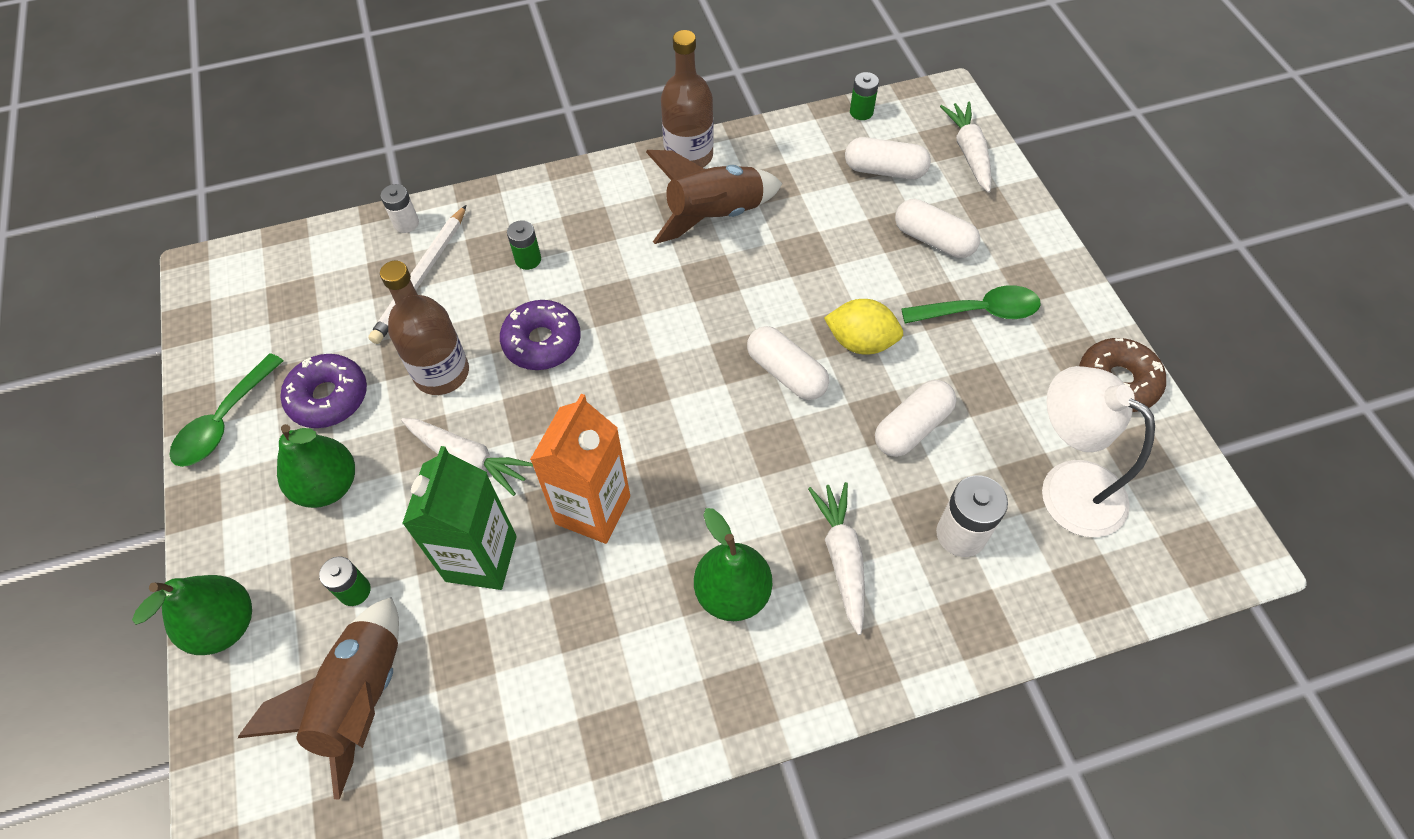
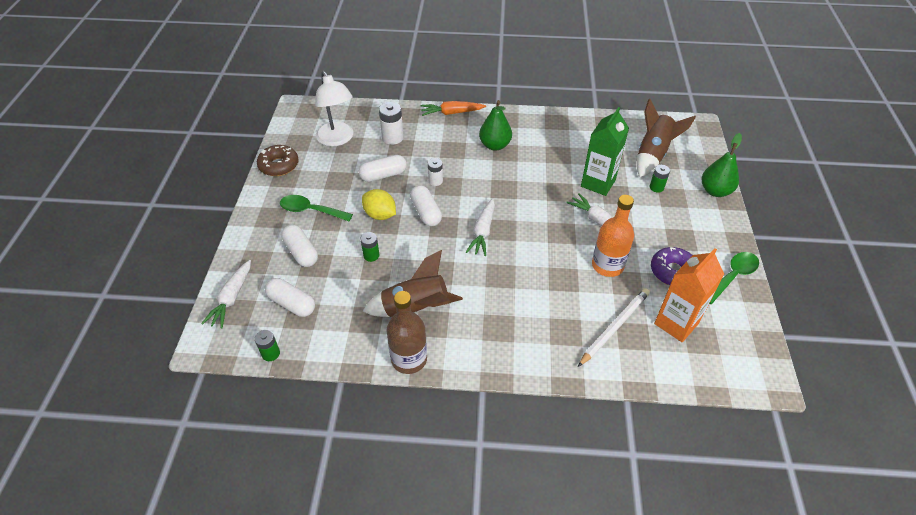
camera: 160 degrees left, 10 degrees down
green pear [277,424,355,508] -> none
brown bottle [380,261,469,395] -> orange bottle [592,195,634,277]
white battery [381,184,419,233] -> white battery moved to [428,158,443,186]
purple donut [500,300,581,370] -> none
green battery [507,220,541,270] -> green battery moved to [361,232,379,262]
orange carton [530,394,630,544] -> orange carton moved to [654,248,724,342]
white carrot [808,482,865,635] -> white carrot moved to [466,198,495,256]
none -> orange carrot [421,101,486,116]

